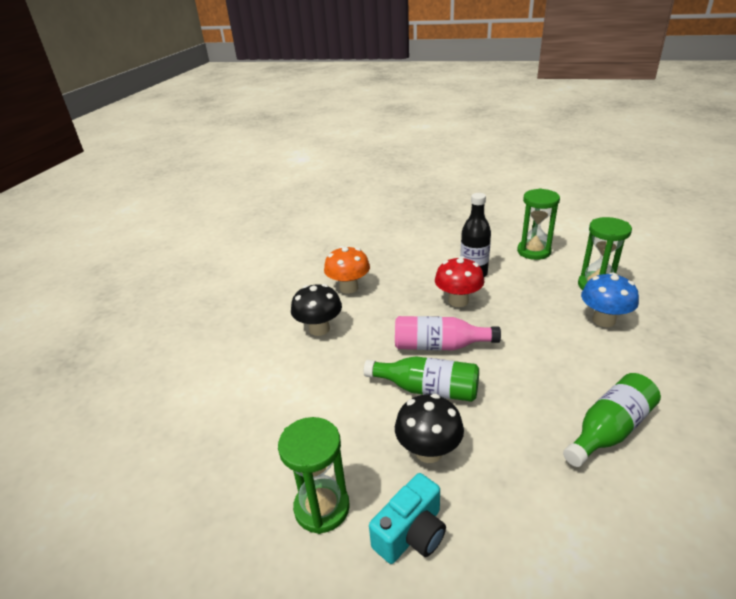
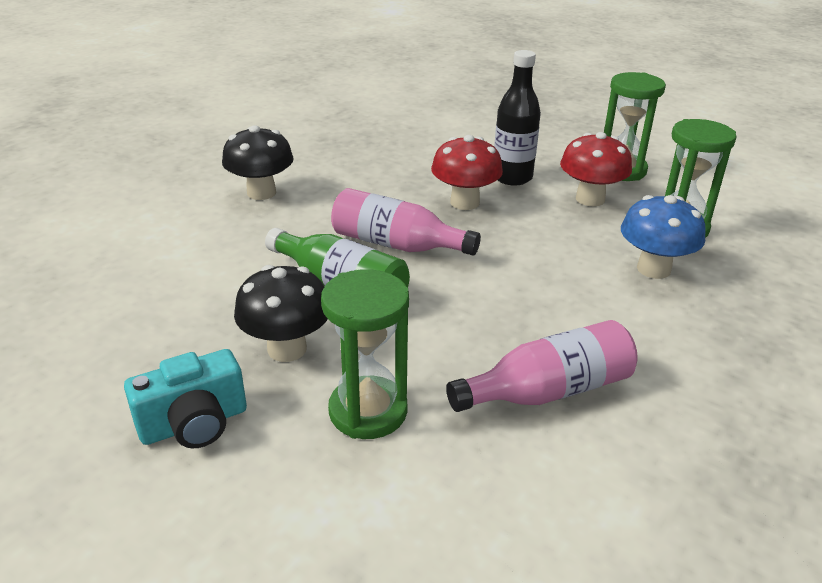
camera: 15 degrees right, 0 degrees up
green hourglass [278,417,350,534] -> green hourglass moved to [321,269,409,439]
orange mushroom [324,246,370,294] -> none
green bottle [563,373,661,467] -> pink bottle [446,320,638,412]
none -> red mushroom [560,132,632,207]

